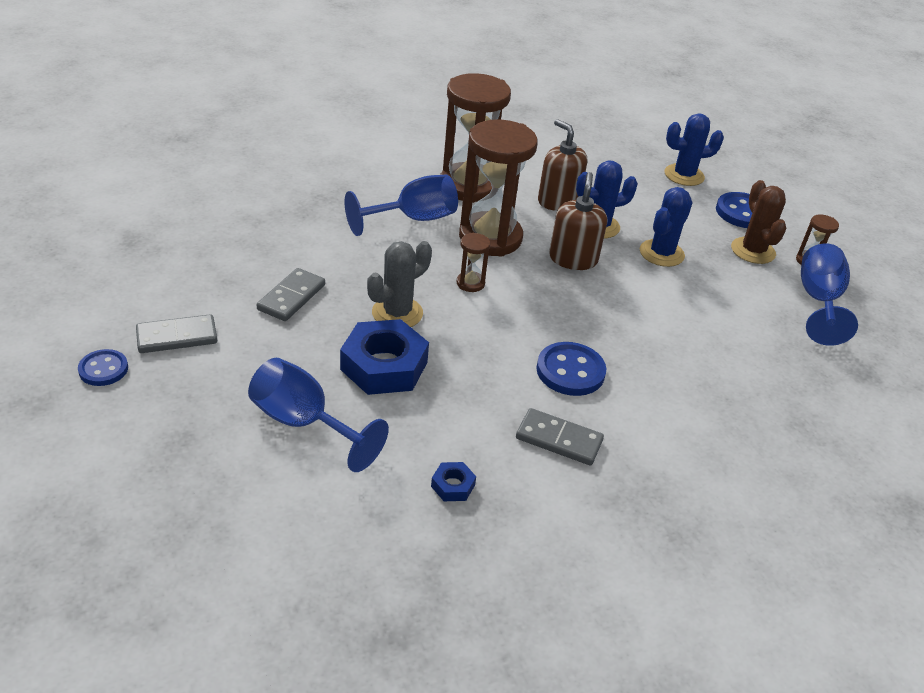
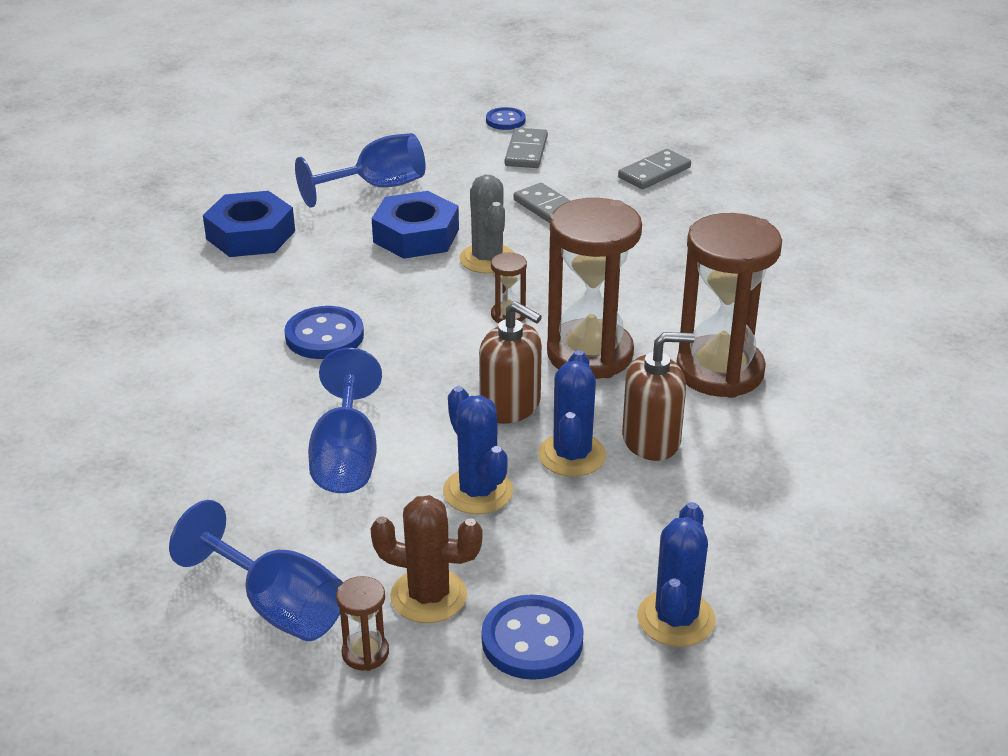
camera: 120 degrees right, 5 degrees down
blue goblet [345,175,458,236] -> blue goblet moved to [308,348,382,493]
blue nut [431,462,476,501] -> blue nut [203,191,295,257], size x2.24
grey domino [516,408,604,465] -> grey domino moved to [618,149,691,189]

